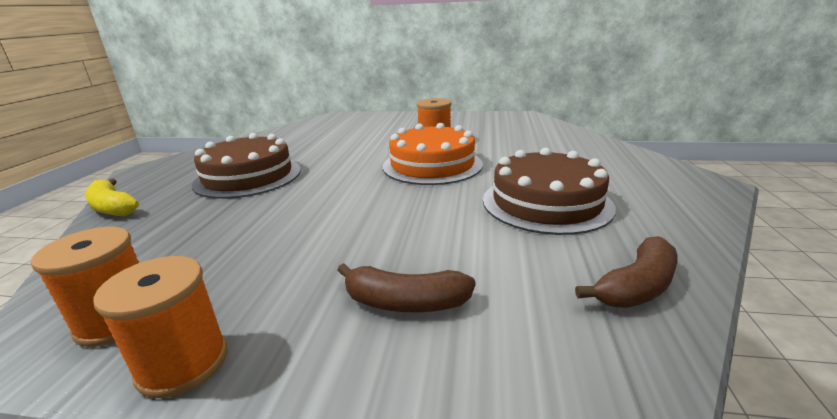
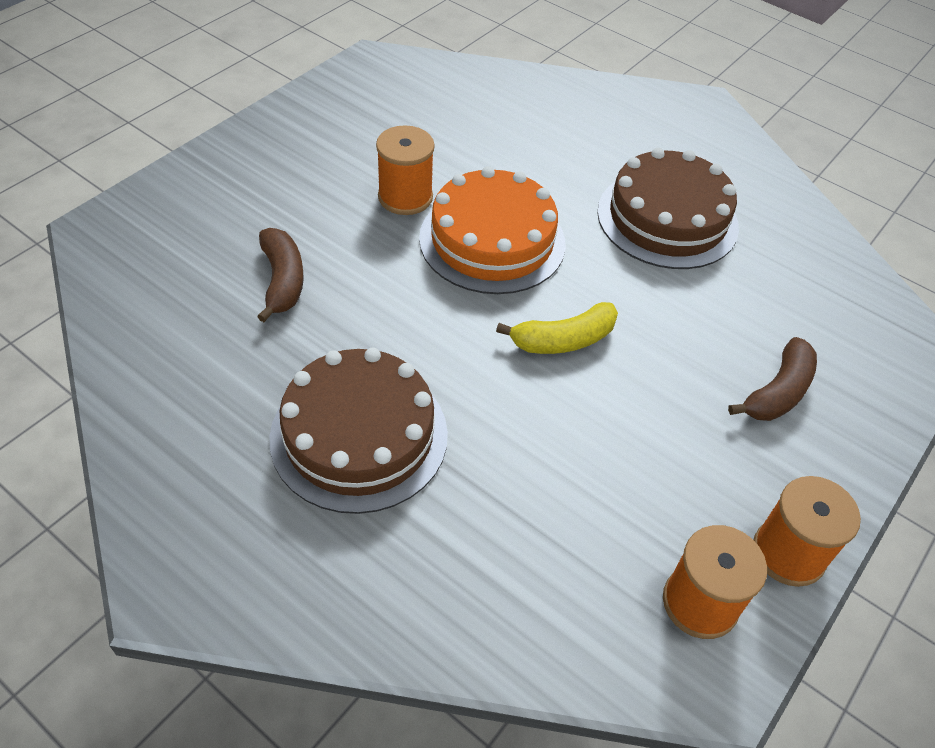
camera: 65 degrees left, 25 degrees up
yellow banana [85,178,139,216] -> yellow banana moved to [496,302,618,354]
brown banana [575,236,677,308] -> brown banana moved to [257,228,304,322]

